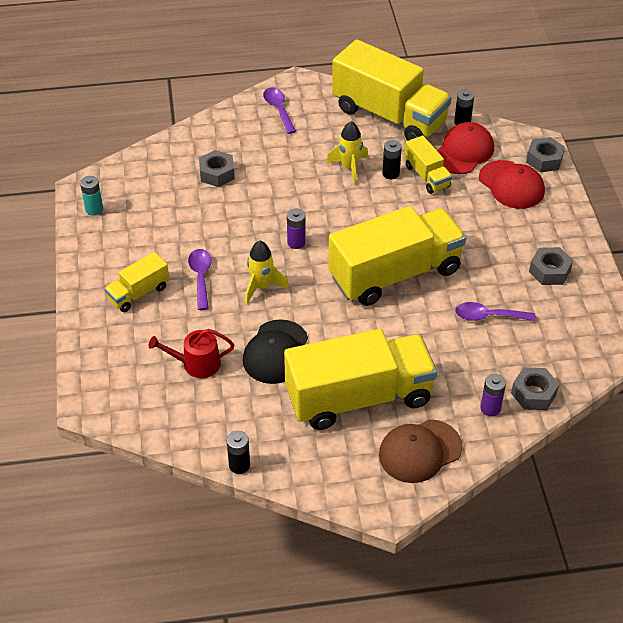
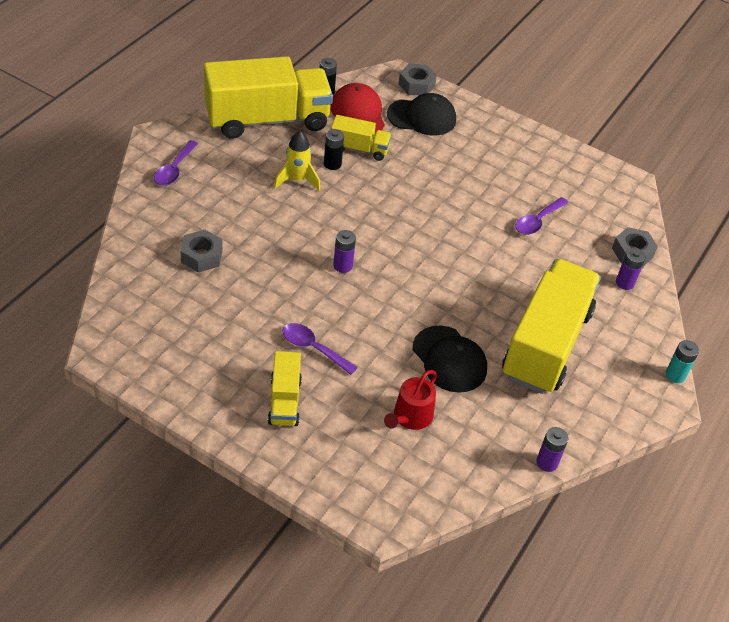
camera: 55 degrees left, 0 degrees up
turquoise battery [80,176,103,216] -> turquoise battery moved to [666,340,699,383]
black battery [227,431,250,474] -> purple battery [536,427,568,472]
yellow rocket [245,241,289,304] -> none
purple spoon [263,87,296,134] -> purple spoon turned 90 degrees counterclockwise [154,140,198,186]
yellow truck [328,206,466,306] -> none
brown cap [379,419,462,483] -> none
red cap [479,160,545,209] -> black cap [387,93,456,136]
grey nut [529,247,573,285] -> none

